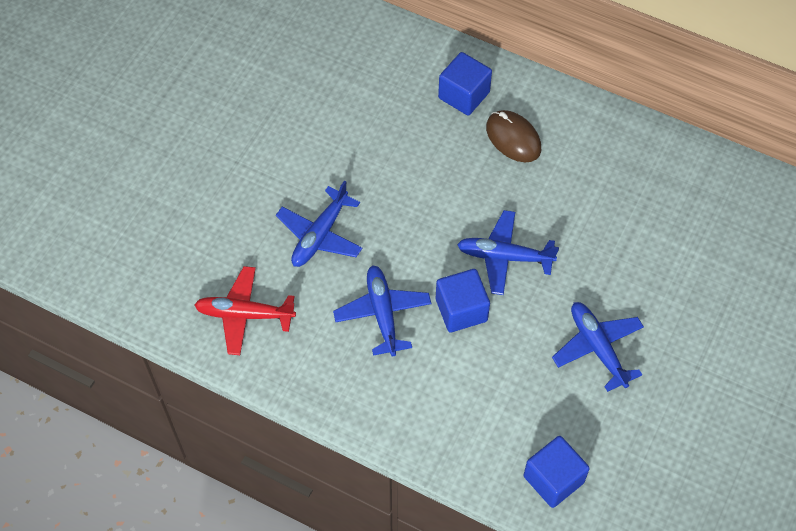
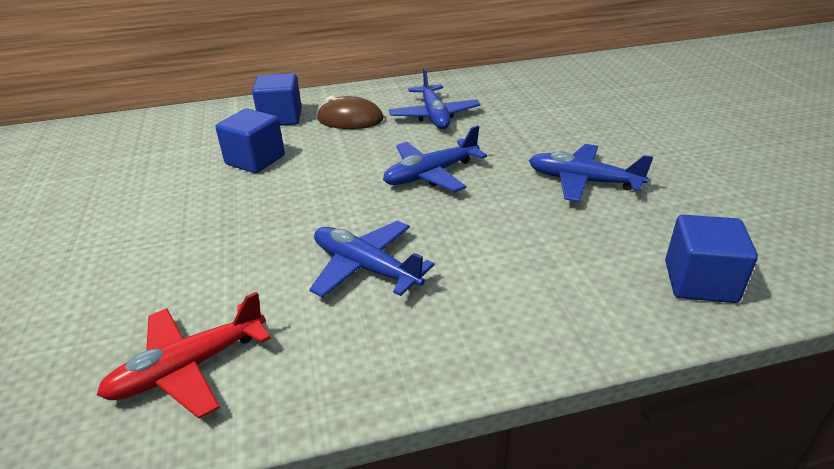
camera: 40 degrees left, 25 degrees down
blue plane [276,180,363,267] -> blue plane moved to [389,68,481,129]
blue cube [436,269,490,332] -> blue cube moved to [215,109,285,173]

